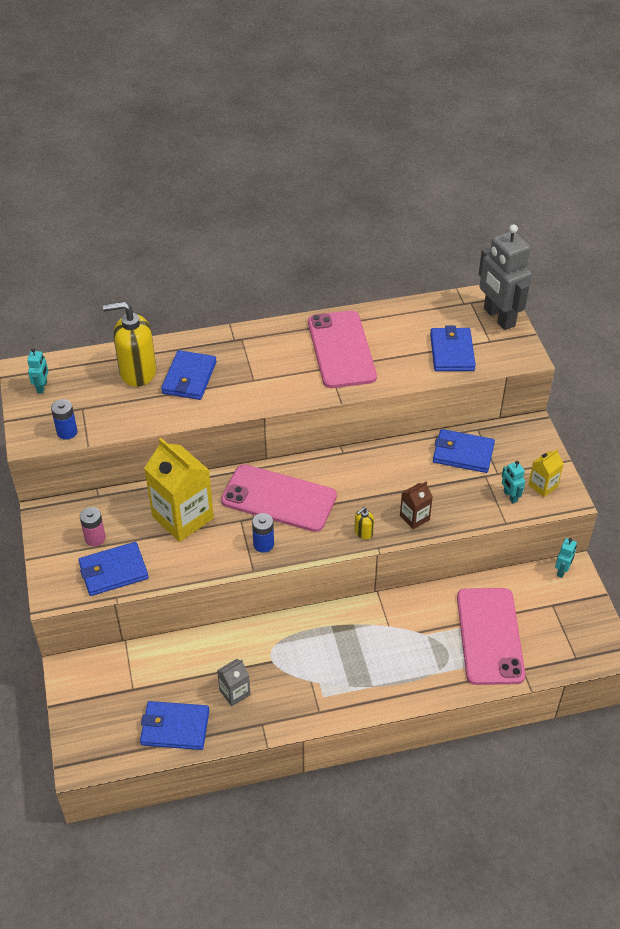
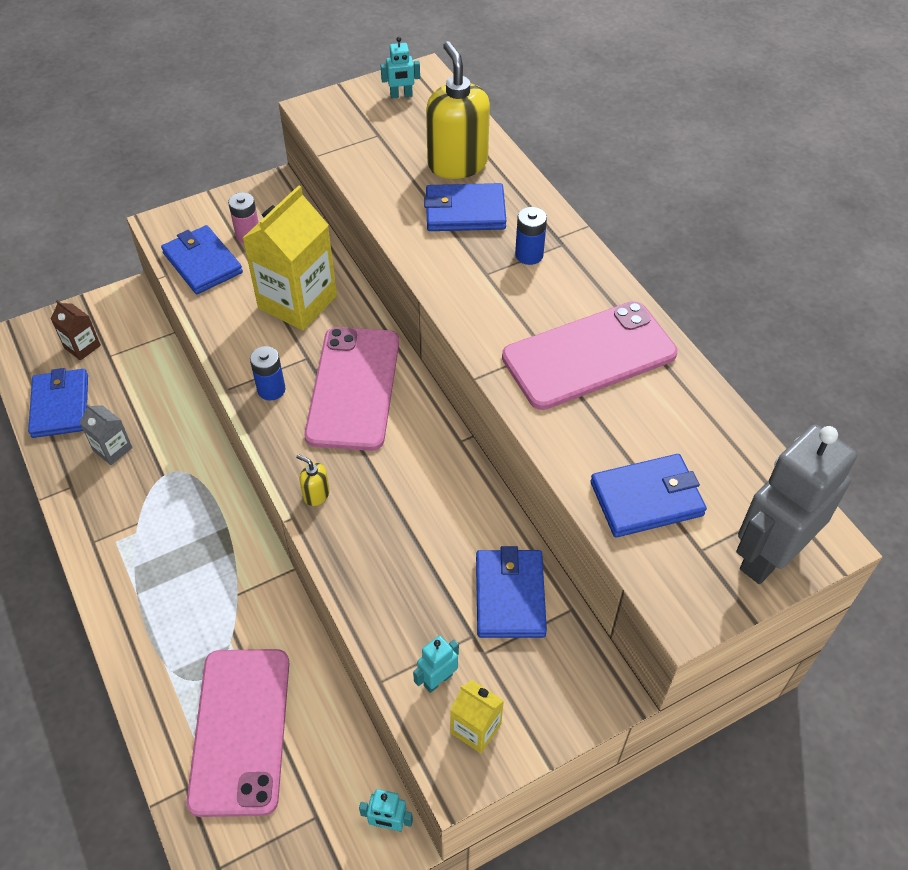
camera: 75 degrees right, 5 degrees up
blue battery [51,399,78,440] -> blue battery moved to [515,207,547,265]
brown carton [400,481,433,529] -> brown carton moved to [51,300,101,361]
pink phone [457,588,525,685] -> pink phone turned 75 degrees counterclockwise [186,649,290,817]

